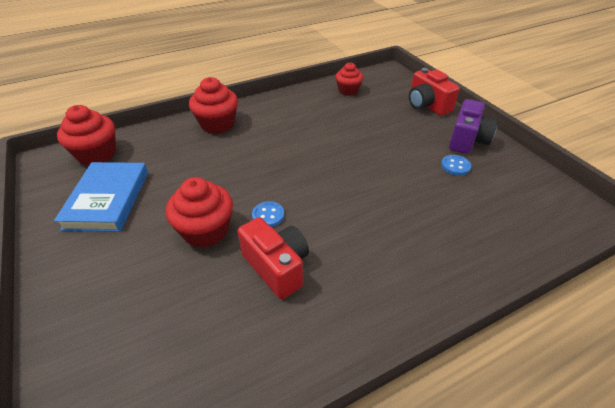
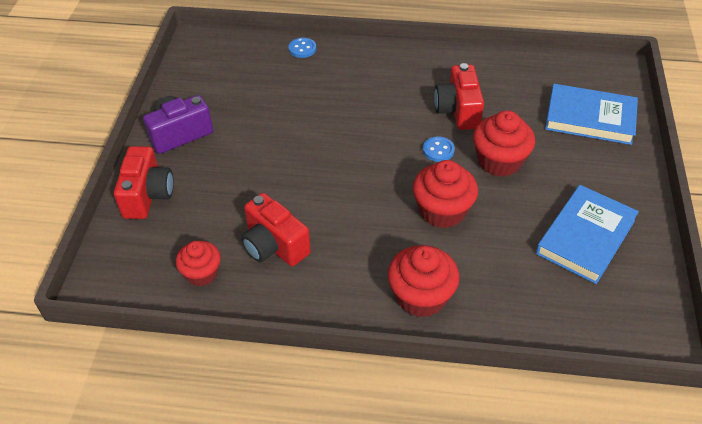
camera: 145 degrees left, 5 degrees up
red cupcake [57,105,116,166] -> red cupcake moved to [413,160,478,228]
blue button [441,155,471,176] -> blue button moved to [289,38,316,58]
none -> red camera [241,193,311,266]
none -> blue book [545,84,638,145]

